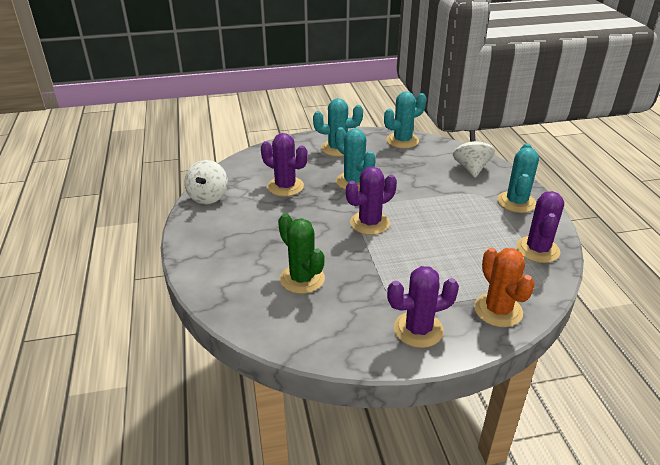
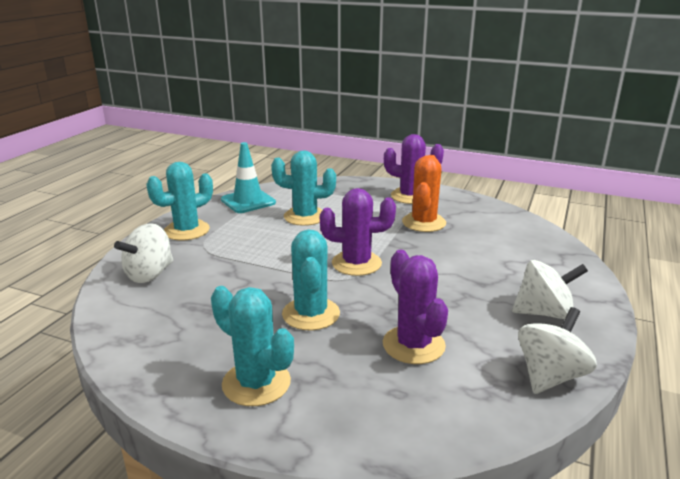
camera: 145 degrees left, 10 degrees down
green cactus [278,213,325,294] -> none
turquoise cactus [384,91,426,149] -> turquoise cactus moved to [271,150,336,226]
orange cactus [474,248,535,327] -> orange cactus moved to [402,155,446,232]
purple cactus [516,191,564,263] -> turquoise traffic cone [221,142,276,213]
none -> white spinning top [512,260,588,319]

